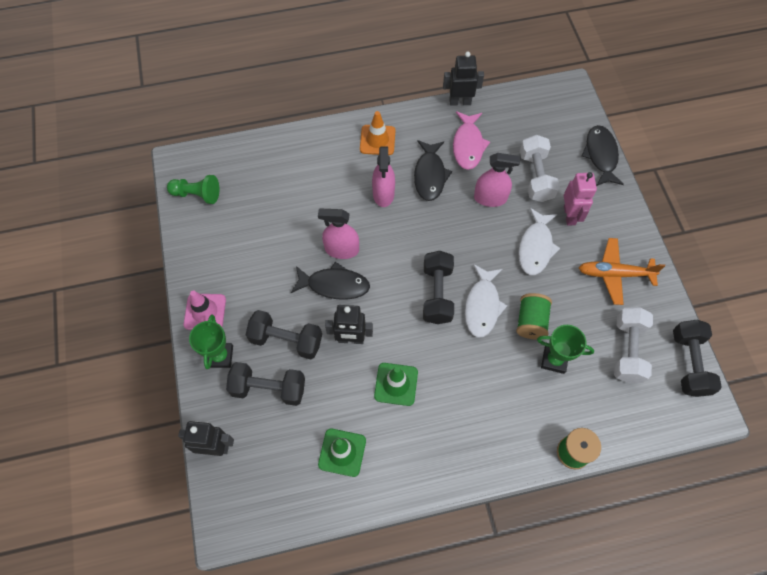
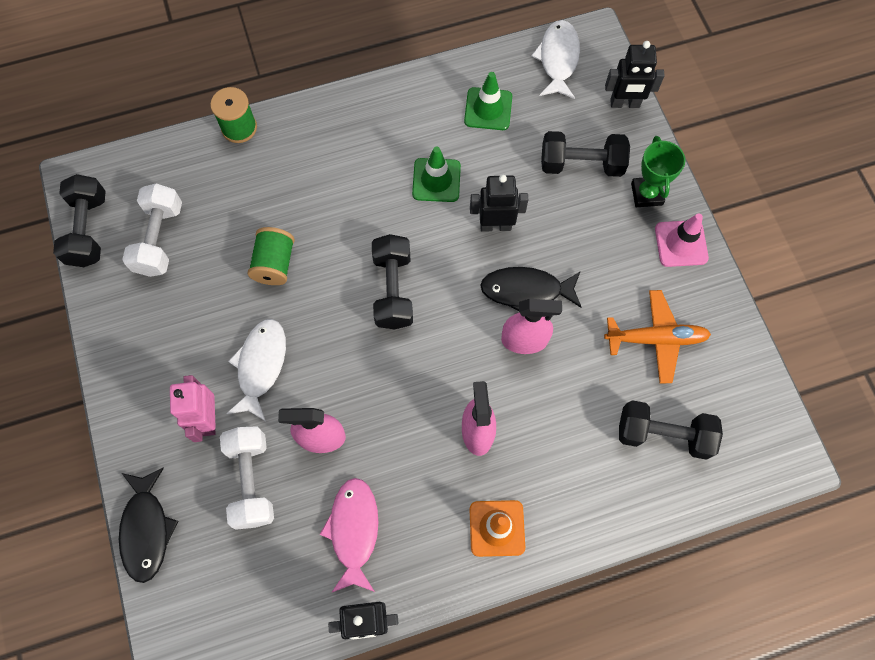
camera: 175 degrees right, 5 degrees up
green pawn [167,175,219,204] -> none
black dumbbell [246,310,322,359] -> black dumbbell moved to [619,400,723,460]
black fish [414,140,452,201] -> none
white fish [465,264,507,338] -> white fish moved to [531,20,580,99]
green trophy [537,325,594,374] -> none
orange plane [579,238,665,305] -> orange plane moved to [604,290,711,384]

